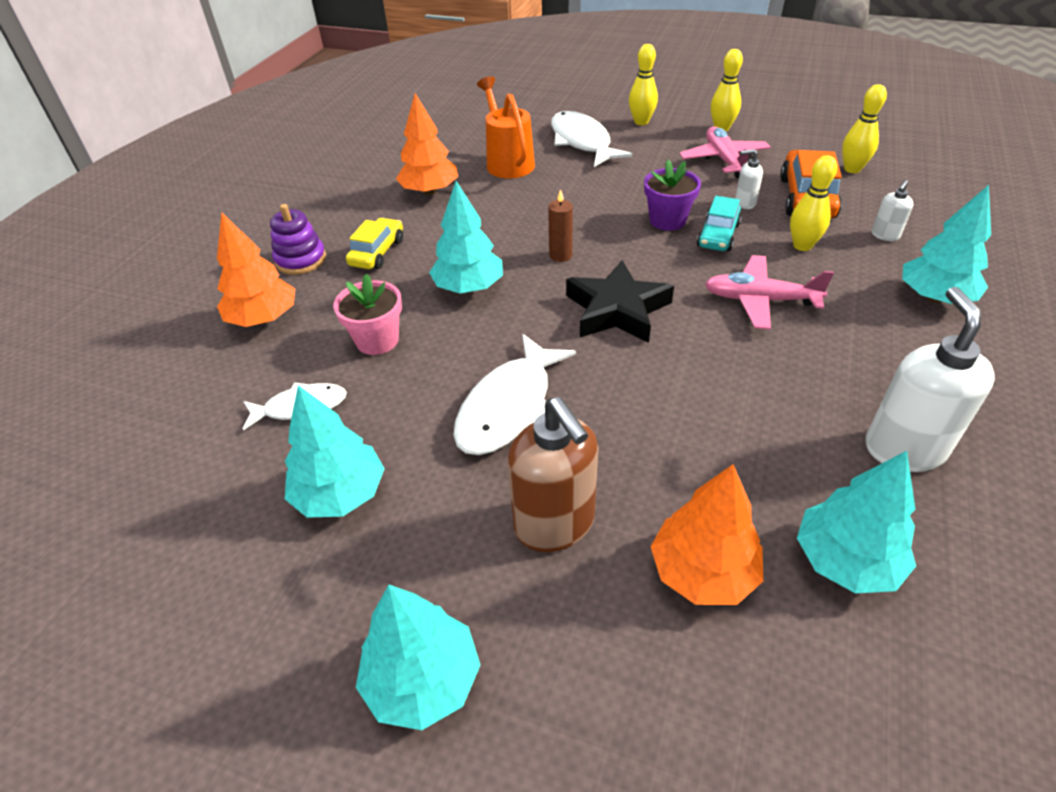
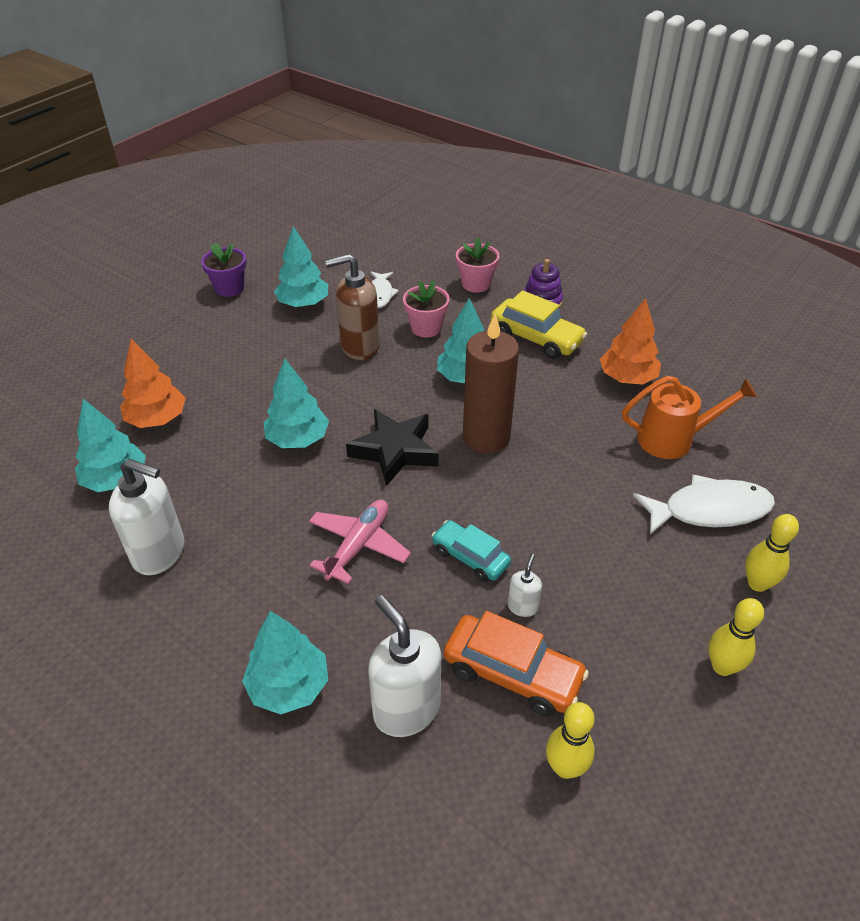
camera: 105 degrees right, 0 degrees up
orange tree [217,212,295,327] -> pink flower pot [456,237,500,293]
yellow car [346,218,403,269] -> yellow car [491,290,587,359], size x1.52
turquoise tree [356,585,480,730] -> turquoise tree moved to [264,359,329,448]
white fish [453,334,576,455] -> none
brown soap dispenser [507,397,598,552] -> brown soap dispenser moved to [325,254,380,360]
brown candle [548,189,573,262] -> brown candle [463,314,519,453], size x2.22
purple flower pot [644,160,701,231] -> purple flower pot moved to [201,243,246,297]
pink plane [680,126,771,178] -> none
yellow bowling pin [790,155,837,251] -> none
white soap dispenser [872,180,913,241] -> white soap dispenser [368,595,441,737], size x2.09

